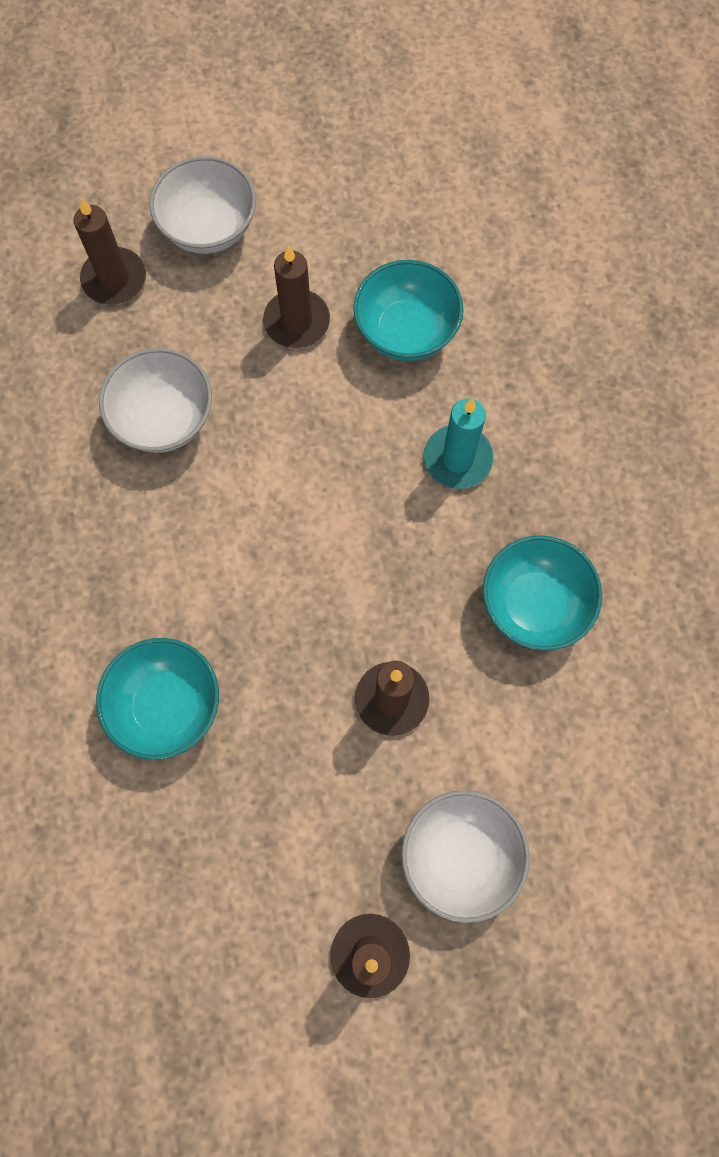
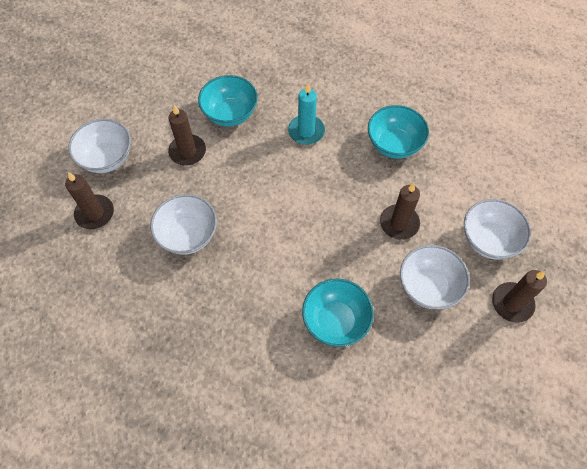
camera: 55 degrees left, 10 degrees down
none -> white bowl [400,245,470,310]

